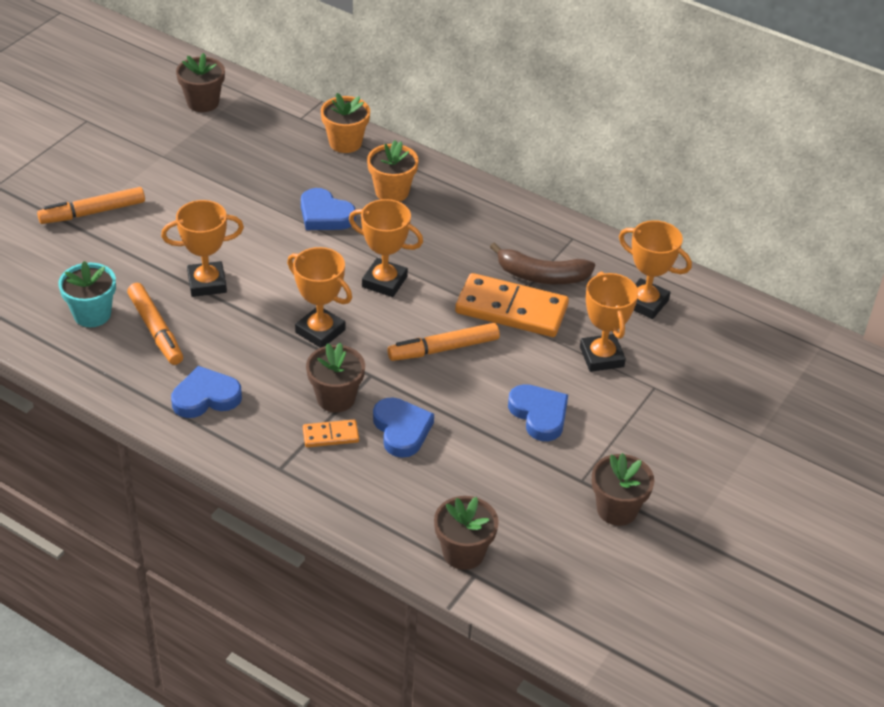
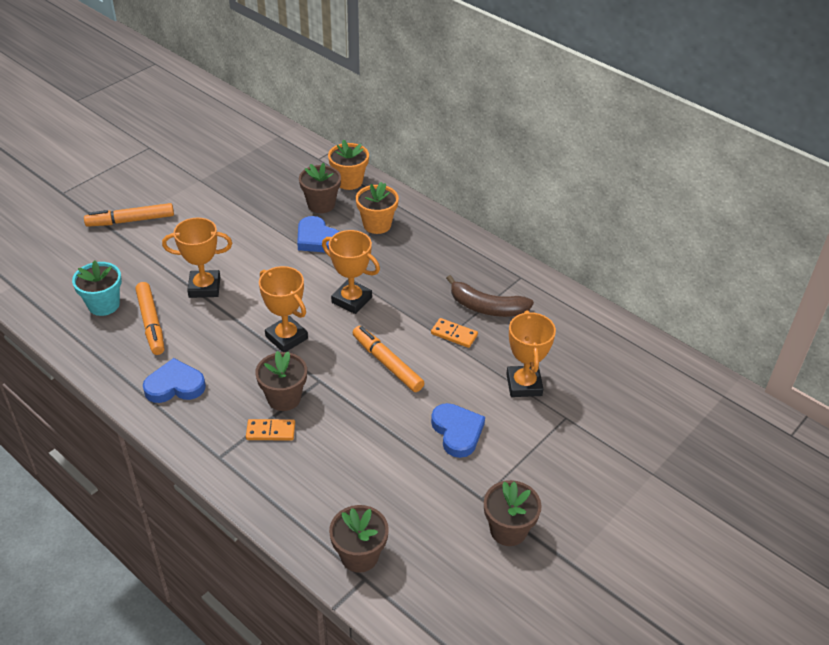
camera: 10 degrees right, 0 degrees up
brown flower pot [176,53,225,112] -> brown flower pot moved to [299,163,341,213]
blue heart [373,397,434,458] -> none
orange marker [387,323,500,361] -> orange marker turned 60 degrees clockwise [353,326,424,392]
orange domino [455,273,569,337] -> orange domino [431,318,478,348], size x0.47
orange trophy [619,220,692,319] -> none

